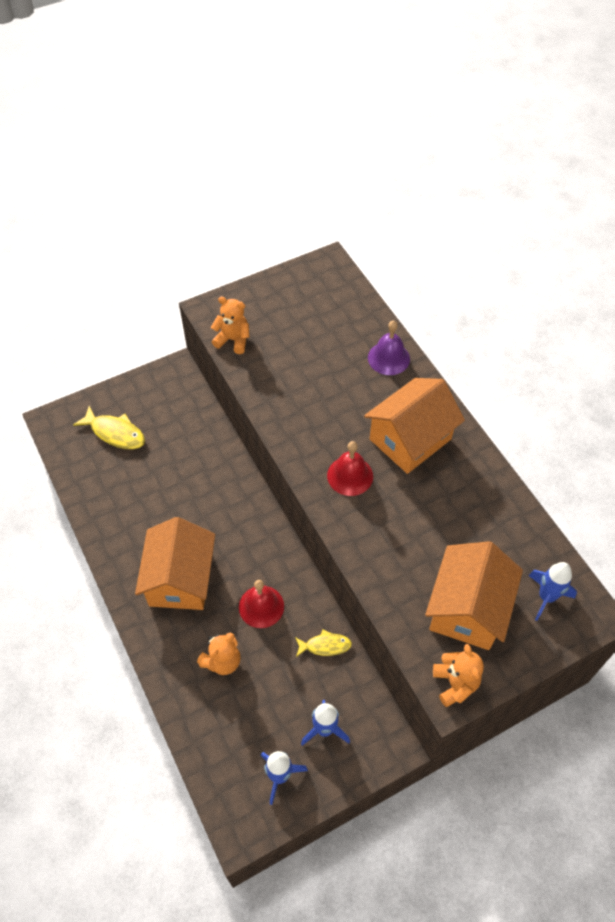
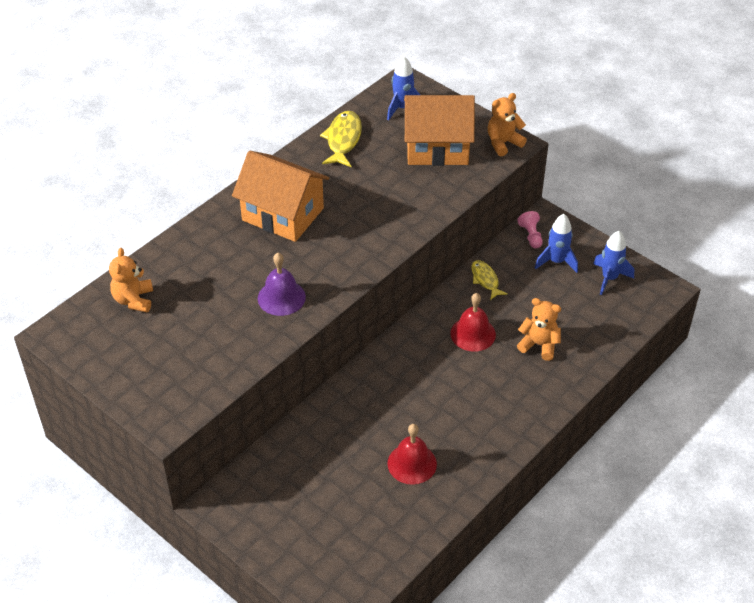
camera: 110 degrees left, 10 degrees down
yellow fish [73,406,145,449] -> yellow fish moved to [320,111,362,167]
orange house [135,517,215,610] -> none
orange teddy bear [211,297,249,354] -> orange teddy bear moved to [109,248,153,313]
red bell [327,441,373,496] -> red bell moved to [387,424,437,485]
purple bell [368,321,410,375] -> purple bell moved to [258,253,306,316]
none -> pink pawn [517,211,543,248]

